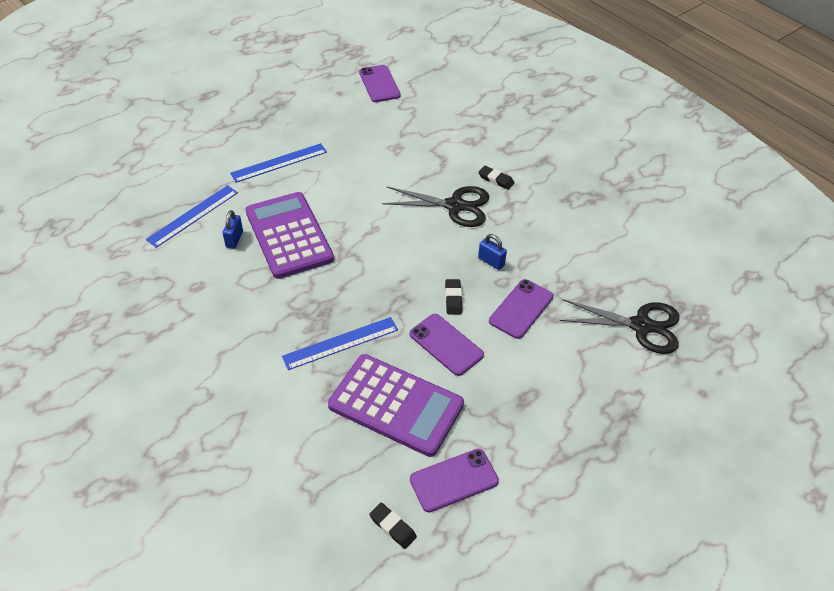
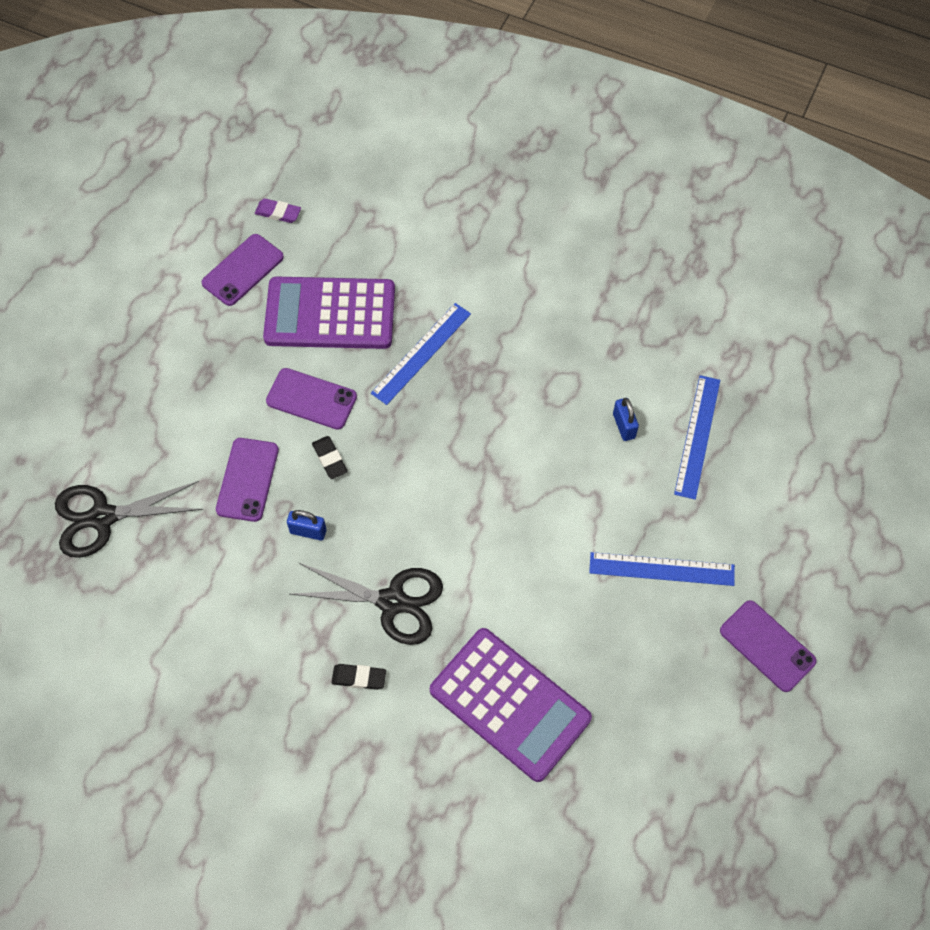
camera: 155 degrees right, 15 degrees up
blue ruler [230,143,327,183] -> blue ruler turned 60 degrees clockwise [589,552,735,586]
purple calculator [245,192,334,279] -> purple calculator moved to [430,628,592,782]
purple phone [359,65,401,102] -> purple phone moved to [720,600,817,692]
black eraser [369,503,417,549] -> purple eraser [255,198,301,223]
black scissors [382,186,489,227] -> black scissors turned 150 degrees counterclockwise [291,563,443,645]

